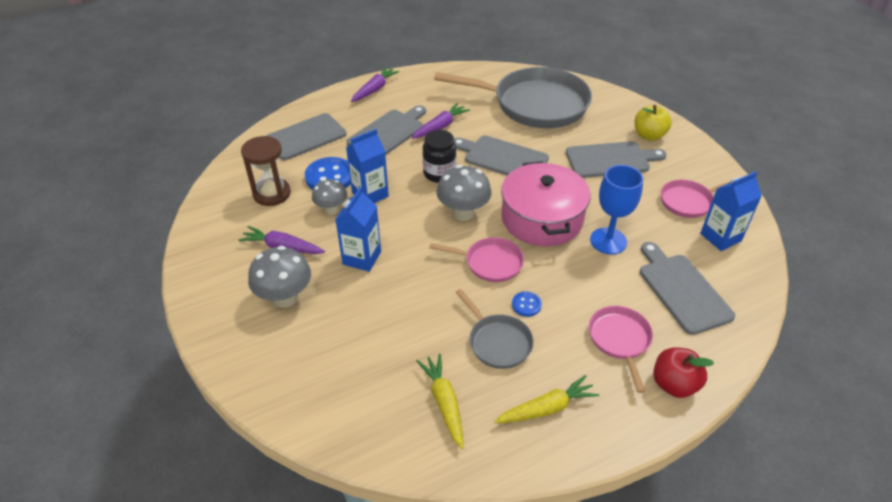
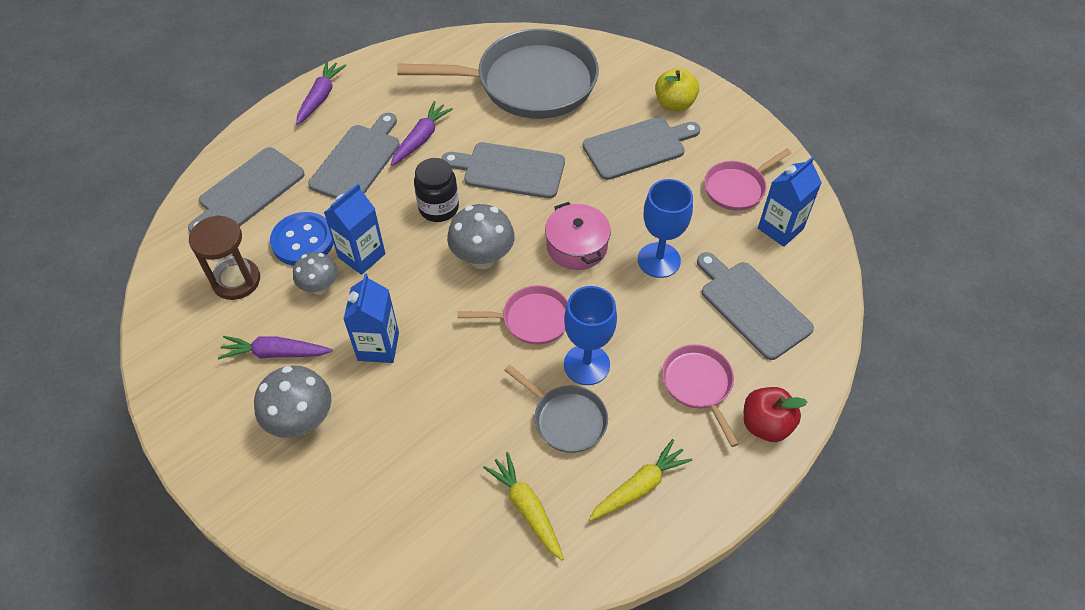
camera: 15 degrees left, 10 degrees up
pink pot [501,161,591,246] -> pink pot [545,202,611,270], size x0.63
blue button [512,291,542,317] -> blue goblet [564,286,617,385]

